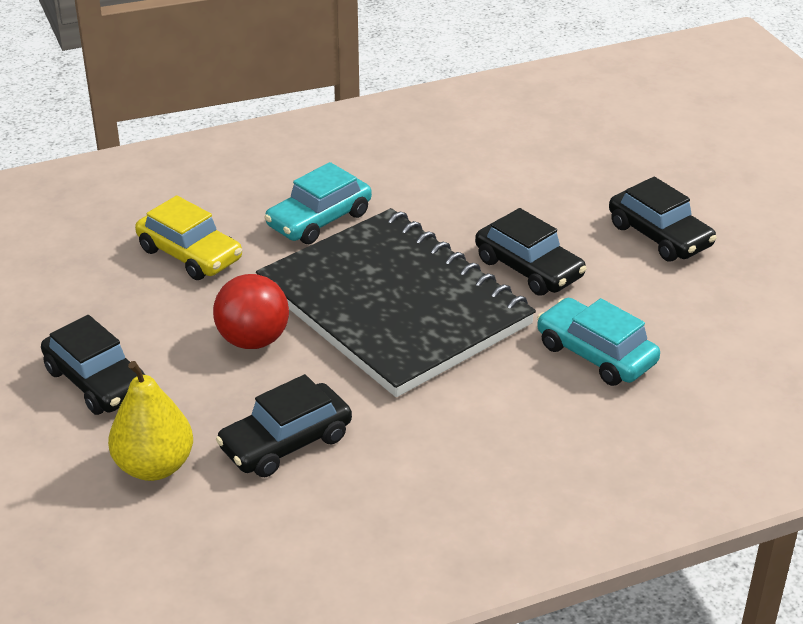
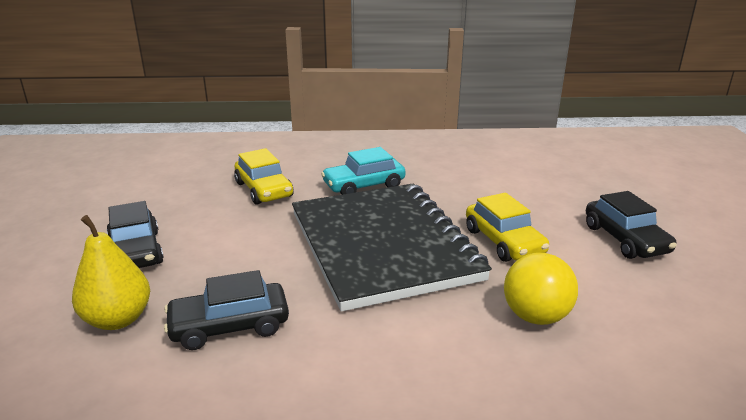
camera: 20 degrees right, 10 degrees down
red ball [213,274,289,349] -> none
black car [475,208,587,296] -> yellow car [466,193,549,262]
turquoise car [537,298,660,386] -> yellow ball [504,253,578,325]

